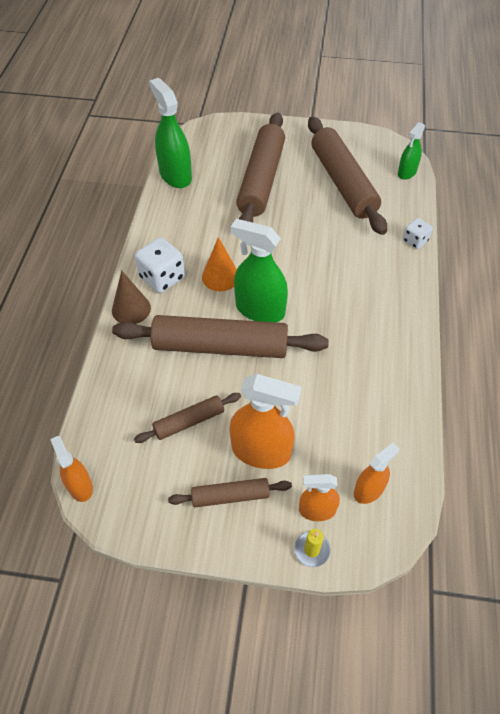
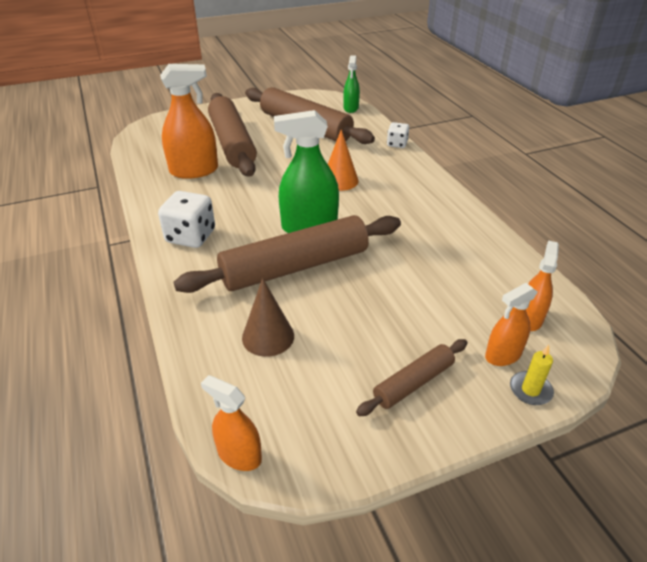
camera: 30 degrees left, 15 degrees down
brown cone [112,270,151,324] -> brown cone moved to [242,278,294,357]
brown rolling pin [134,393,241,443] -> none
green spray bottle [149,78,192,188] -> none
orange cone [202,237,237,291] -> orange cone moved to [328,130,359,191]
orange spray bottle [229,374,302,469] -> orange spray bottle moved to [160,64,218,179]

